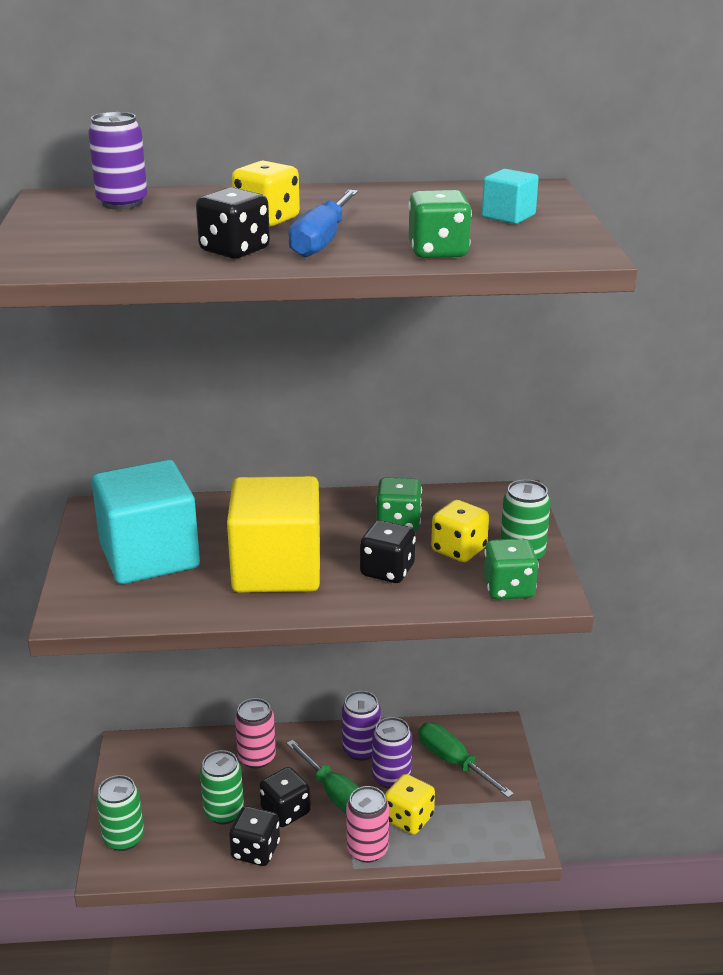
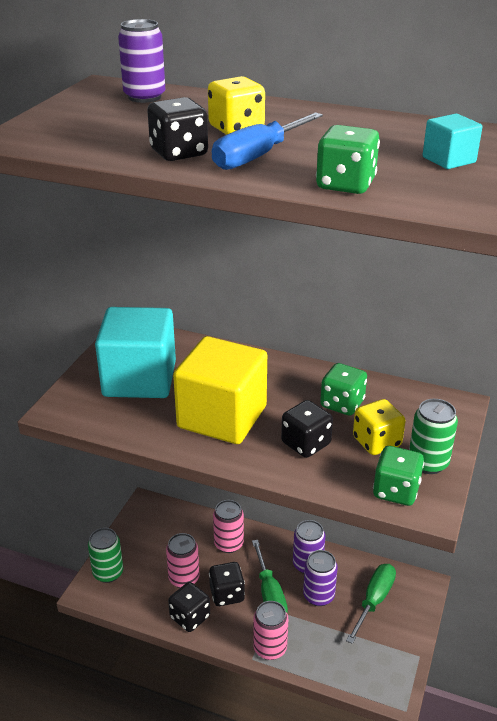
camera: 25 degrees right, 5 degrees up
green can [200,750,244,824] -> pink can [166,533,200,588]
yellow dice [385,774,435,835] -> none
green screwdriver [418,722,514,798] -> green screwdriver turned 45 degrees clockwise [346,564,396,644]

